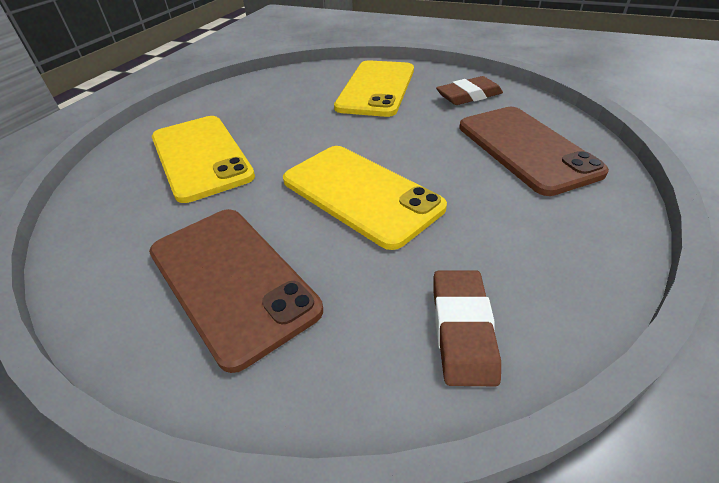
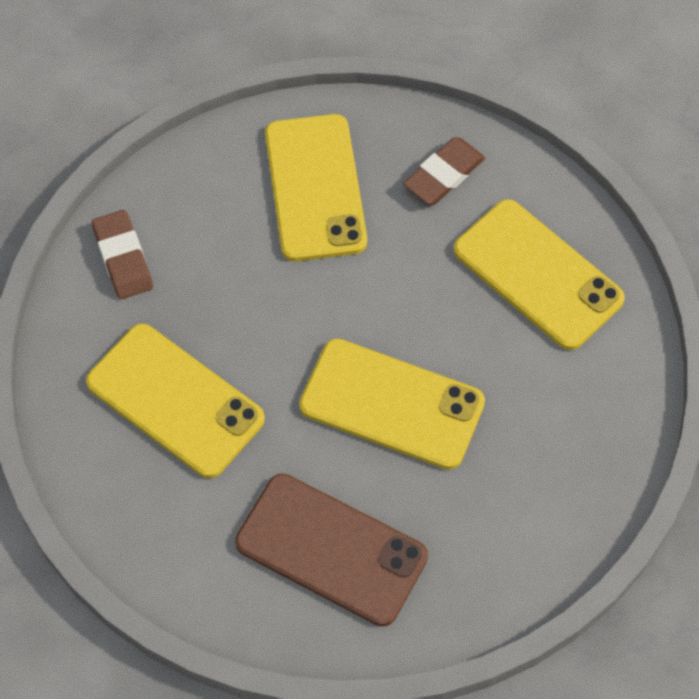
camera: 25 degrees left, 20 degrees up
brown eraser [433,270,501,386] -> brown eraser moved to [92,210,153,299]
brown phone [459,107,609,196] -> yellow phone [453,199,625,350]

